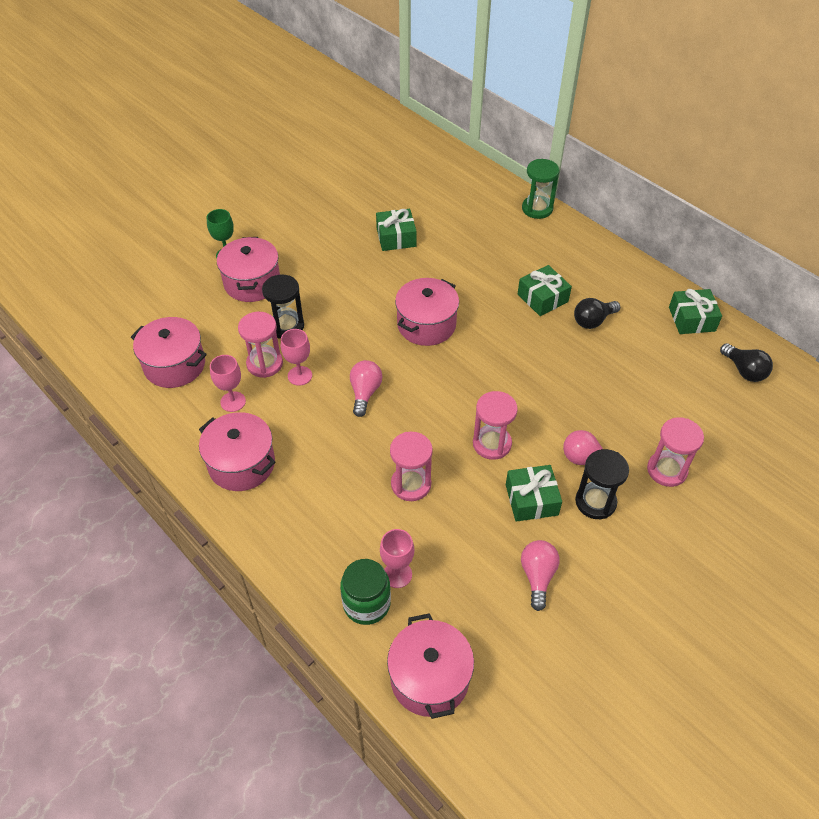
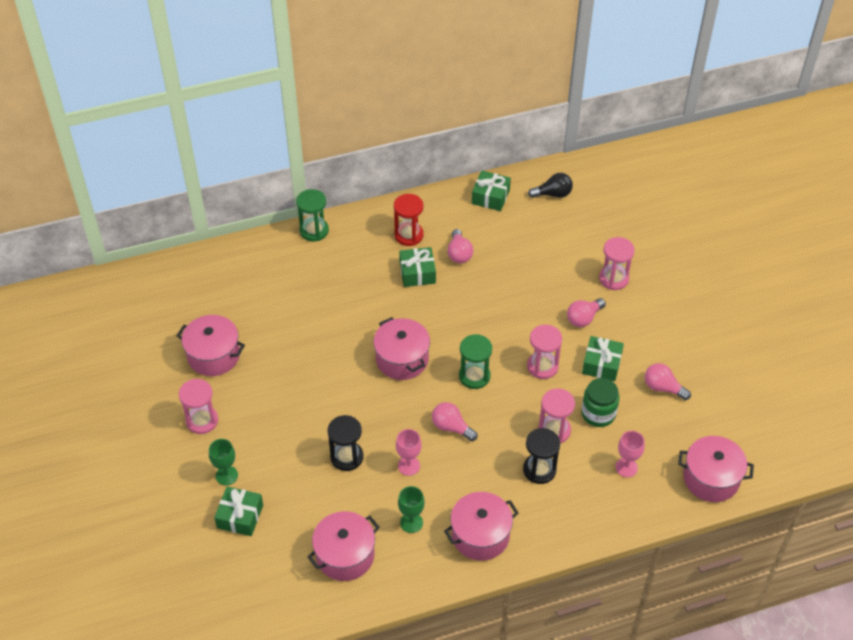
camera: 65 degrees left, 0 degrees up
pink goblet [210,355,246,412] -> green goblet [398,486,425,533]
pink pot [217,237,280,302] -> pink pot moved to [177,315,245,376]
pink hourglass [238,312,283,378] -> pink hourglass moved to [179,379,218,434]
green jar [340,559,391,625] -> green jar moved to [581,378,619,427]
green gift [376,209,417,251] -> green gift moved to [214,486,263,536]
black light bulb [574,298,620,329] -> pink light bulb [447,229,473,263]
black hourglass [575,449,629,519] -> black hourglass moved to [523,428,560,484]
none -> red hourglass [394,194,424,246]
none -> green hourglass [459,334,492,389]

